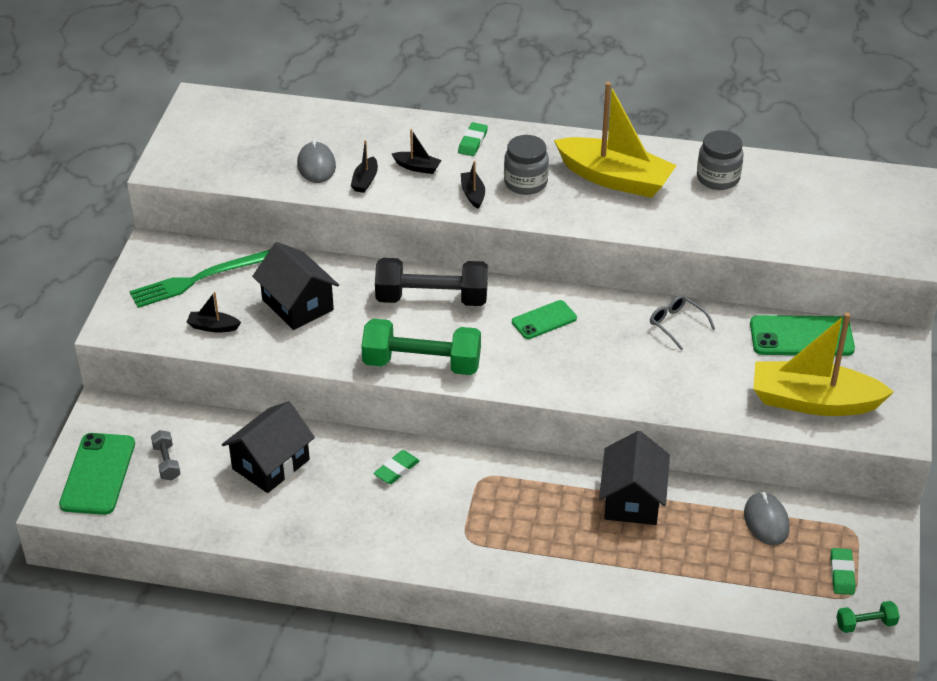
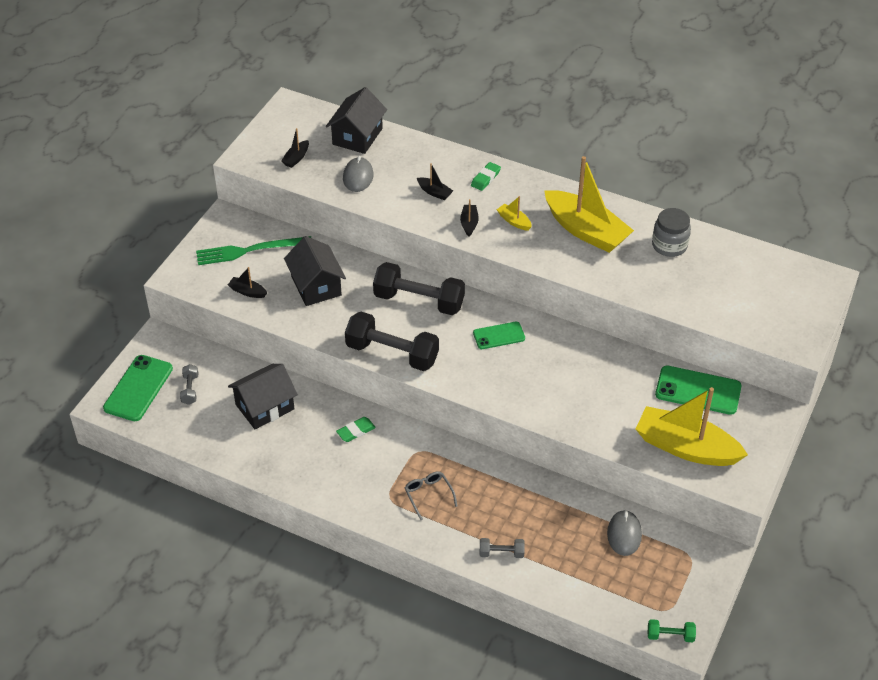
camera: 15 degrees right, 5 degrees up
black boat [351,140,378,193] -> black boat moved to [281,128,309,168]
green dumbbell [361,319,481,375] -> black dumbbell [345,312,439,371]
grey jar [504,135,549,195] -> yellow boat [497,196,532,231]
black house [599,431,670,525] -> black house moved to [326,87,387,154]
grey glasses [650,295,715,351] -> grey glasses moved to [405,471,457,520]
green eraser [830,548,855,595] -> none
none -> grey dumbbell [480,538,525,558]

